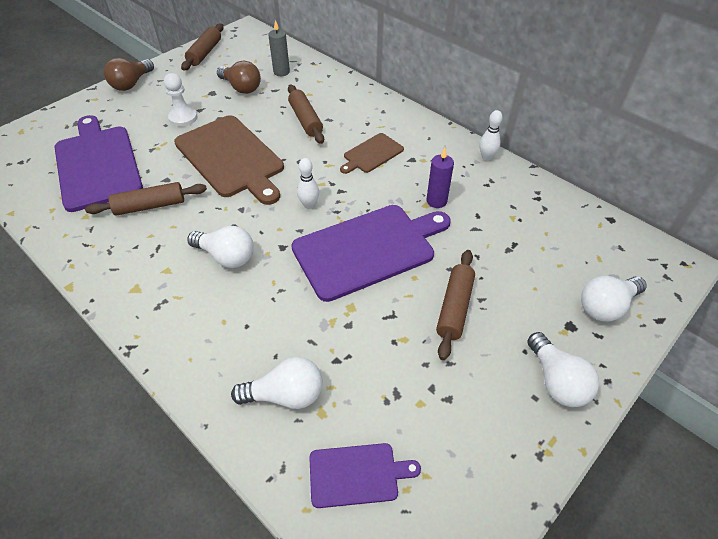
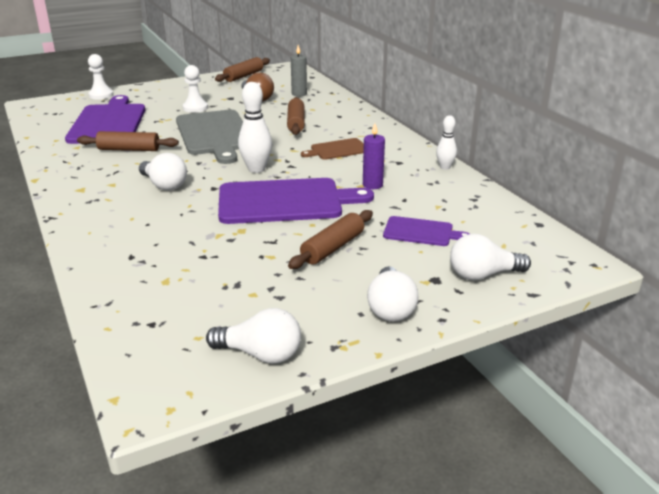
camera: 20 degrees right, 20 degrees down
brown light bulb [104,58,154,91] -> none
brown cutting board [174,115,284,205] -> grey cutting board [176,110,243,164]
white light bulb [231,357,323,409] -> white light bulb moved to [206,308,301,364]
white bowling pin [297,158,319,209] -> white bowling pin [238,82,272,173], size x1.63
purple cutting board [309,443,421,508] -> purple cutting board moved to [383,216,470,246]
none -> white pawn [88,54,114,100]

